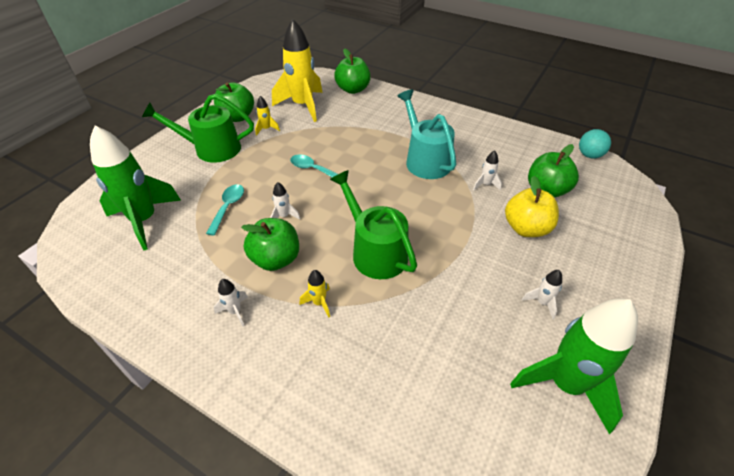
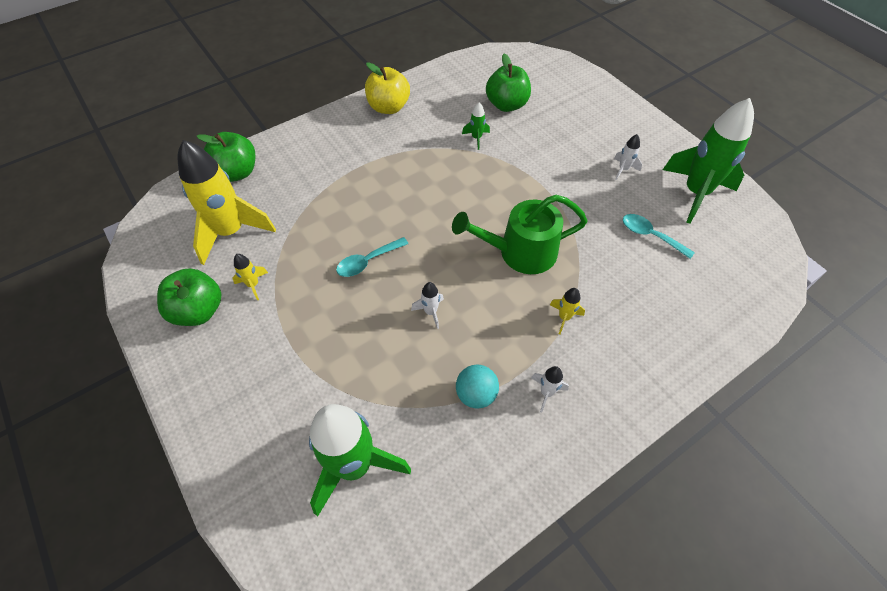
camera: 65 degrees left, 10 degrees up
green watering can [142,94,254,163] -> none
turquoise spoon [206,184,244,236] -> turquoise spoon moved to [623,214,695,259]
green apple [241,218,299,271] -> none
turquoise watering can [397,90,456,179] -> none
white rocket [473,150,502,191] -> green rocket [462,103,490,150]
yellow apple [505,176,559,237] -> yellow apple moved to [365,62,410,114]
turquoise ball [579,129,611,159] -> turquoise ball moved to [456,365,499,409]

